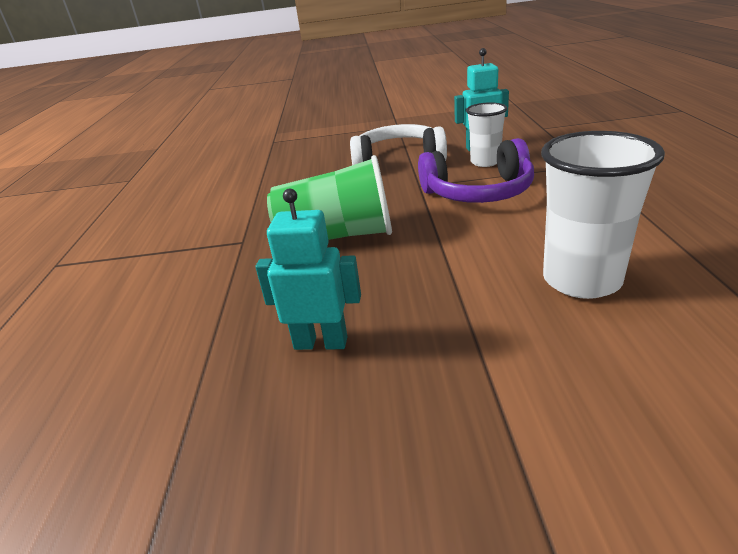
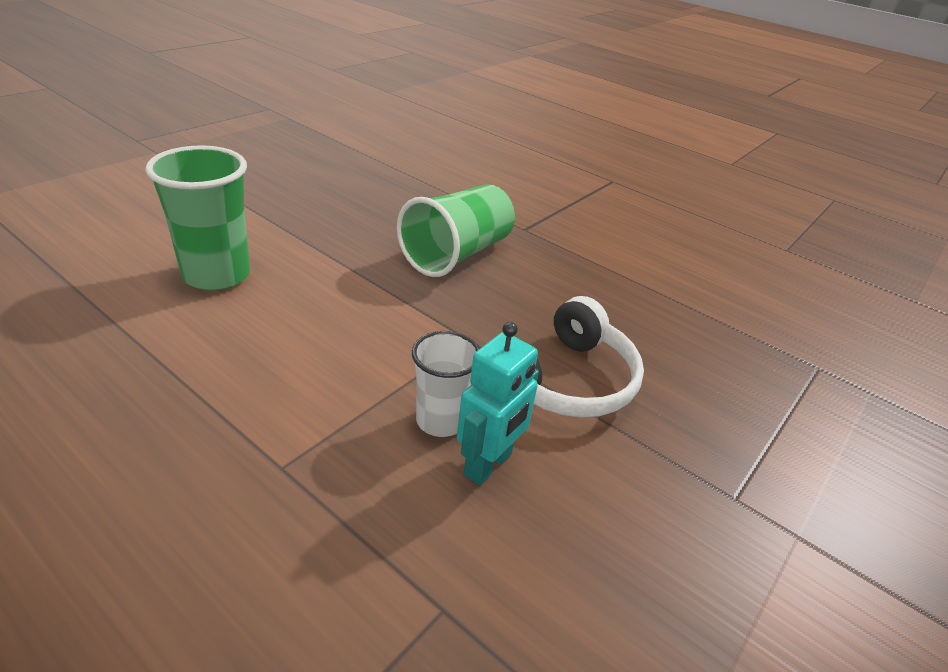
camera: 125 degrees right, 5 degrees up
turquoise robot [255,189,361,350] -> none
purple headphones [418,138,534,203] -> none
white cup [541,131,665,299] -> green cup [145,145,250,291]

